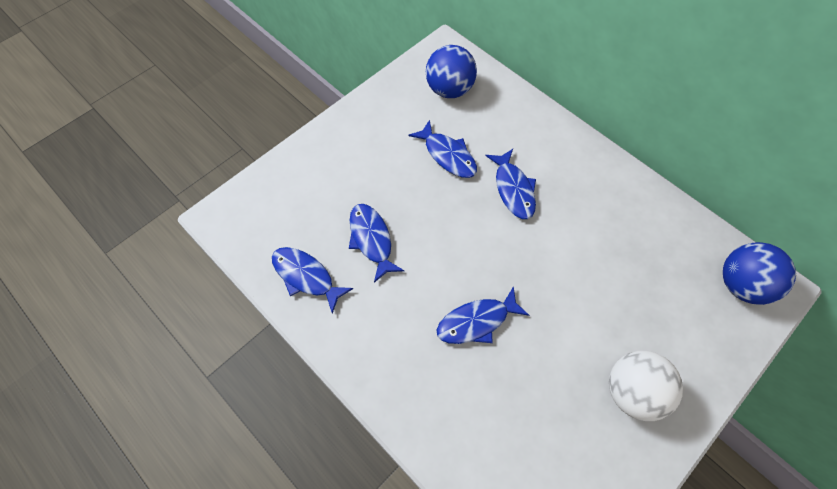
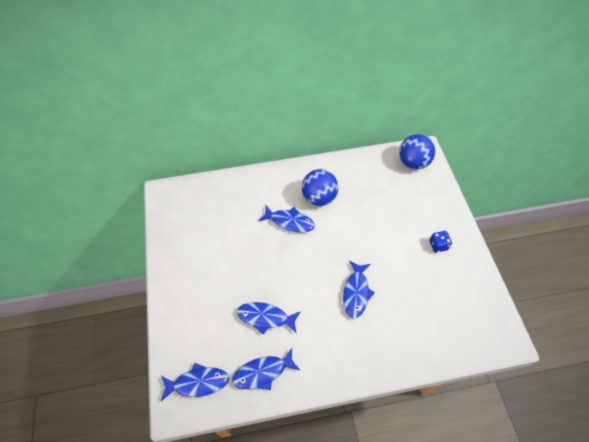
camera: 55 degrees left, 5 degrees down
blue fish [408,120,477,178] -> blue fish moved to [161,363,229,401]
blue ball [426,45,477,98] -> blue ball moved to [302,169,338,206]
white ball [609,351,683,421] -> blue dice [429,231,452,253]

